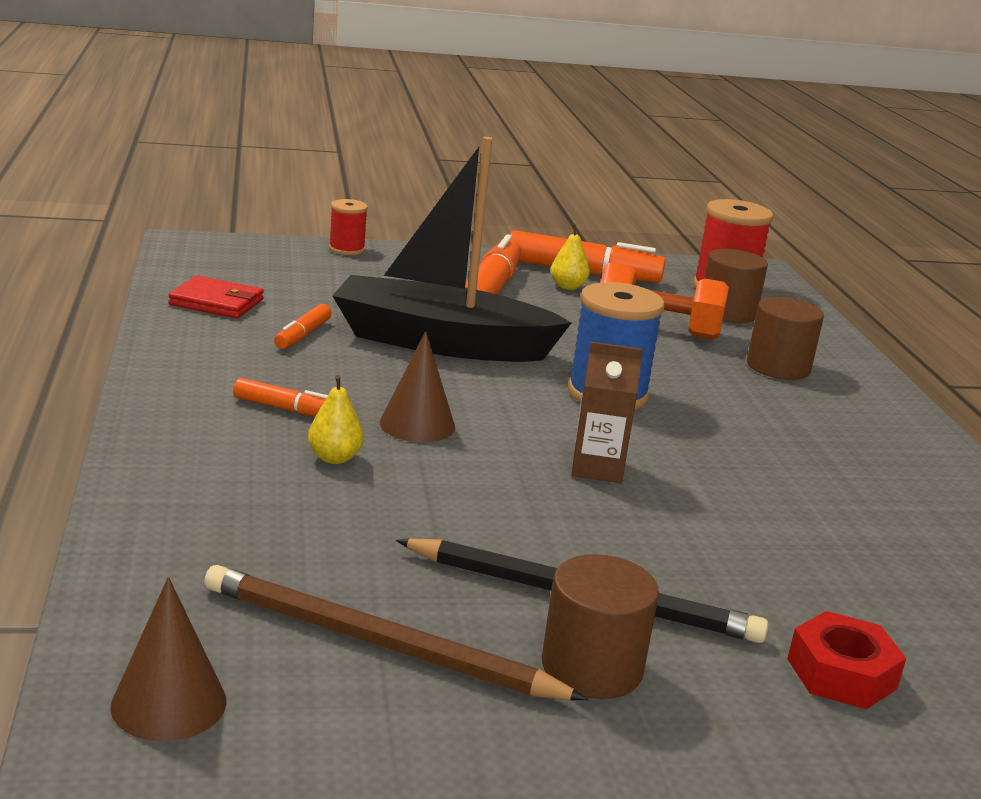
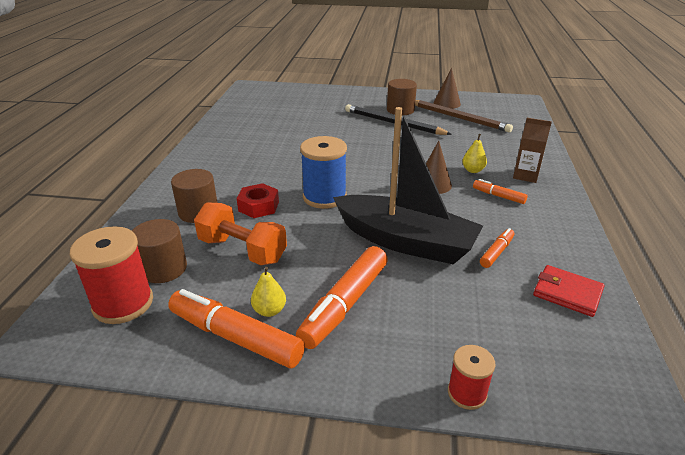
camera: 160 degrees left, 10 degrees up
brown cone [110,577,226,742] -> brown cone moved to [434,68,461,109]
brown carton [572,342,643,483] -> brown carton moved to [513,118,552,183]
red nut [787,611,906,709] -> red nut moved to [237,183,279,218]

